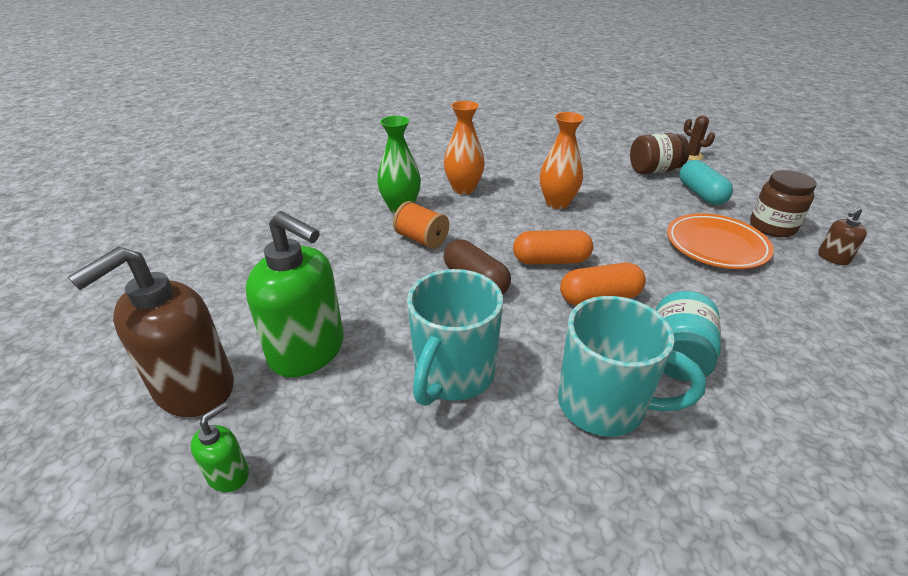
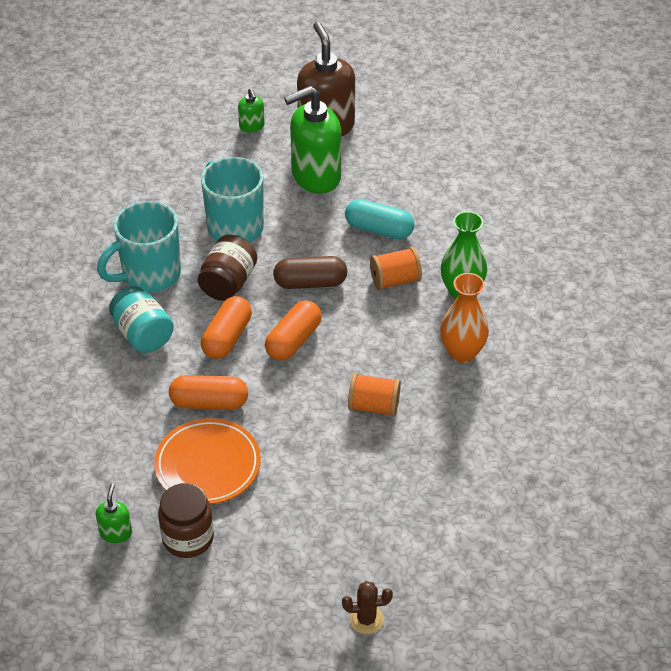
camera: 125 degrees right, 10 degrees up
orange vase [540,112,584,209] -> orange spool [348,373,401,417]
brown jar [630,133,690,174] -> brown jar moved to [198,235,257,301]
turquoise capsule [679,160,733,205] -> turquoise capsule moved to [345,199,414,239]
brown soap dispenser [818,207,867,265] -> green soap dispenser [96,484,132,543]
none -> orange capsule [169,375,248,410]

